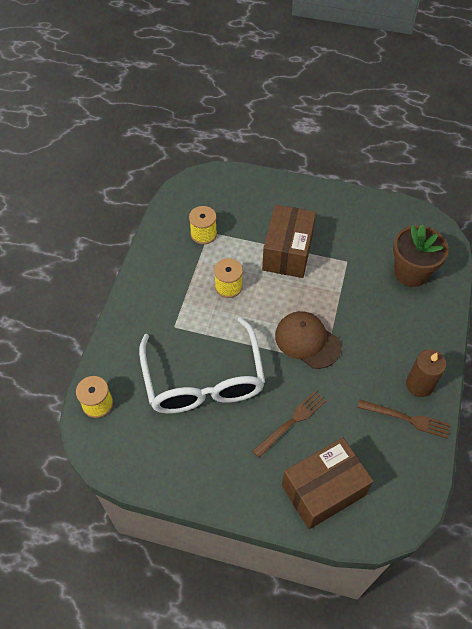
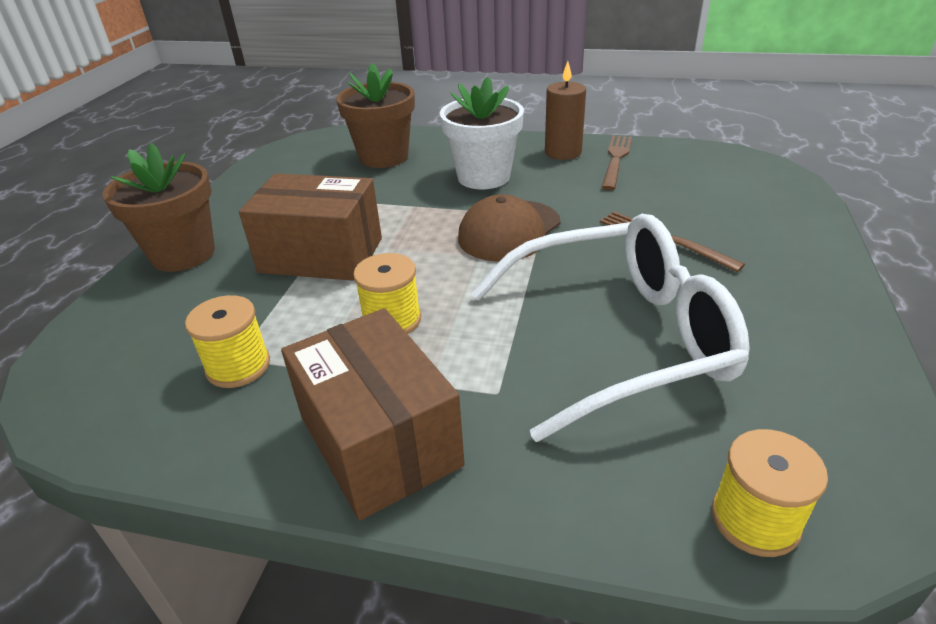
camera: 90 degrees left, 20 degrees down
brown box [282,438,374,529] -> brown box moved to [281,308,464,520]
none -> brown flower pot [103,143,215,272]
none -> white flower pot [440,77,524,189]

